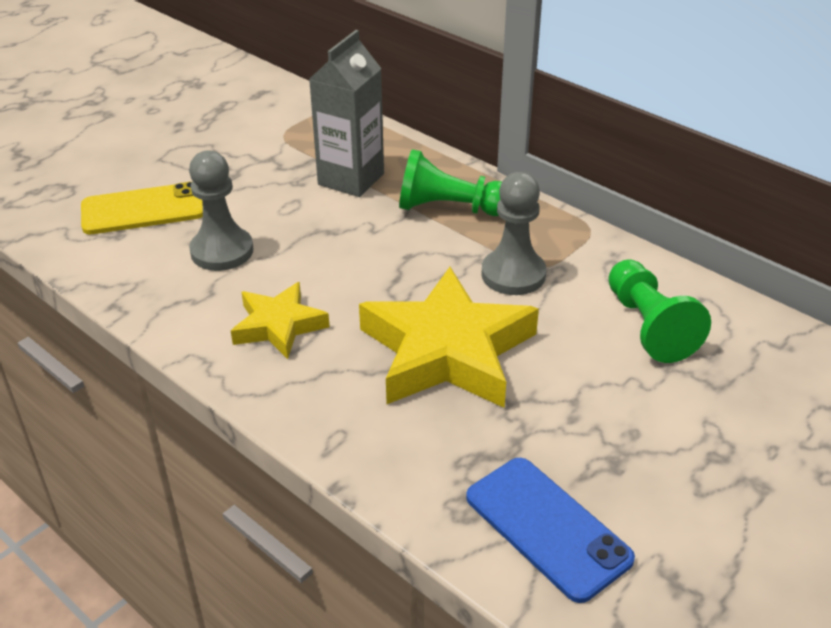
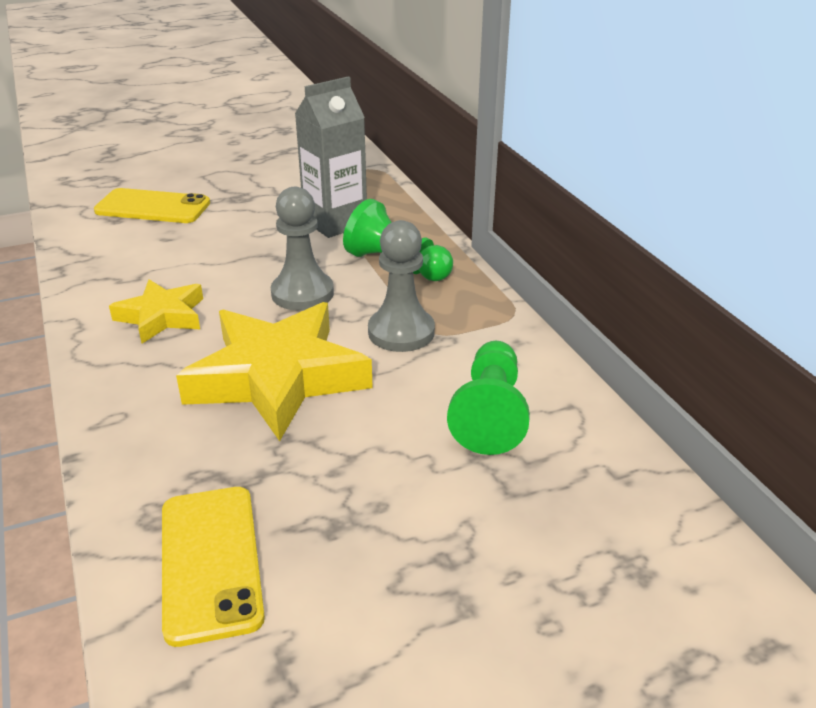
camera: 25 degrees right, 5 degrees down
grey pawn [189,150,254,271] -> grey pawn moved to [271,187,334,311]
blue phone [466,458,635,603] -> yellow phone [162,487,265,647]

